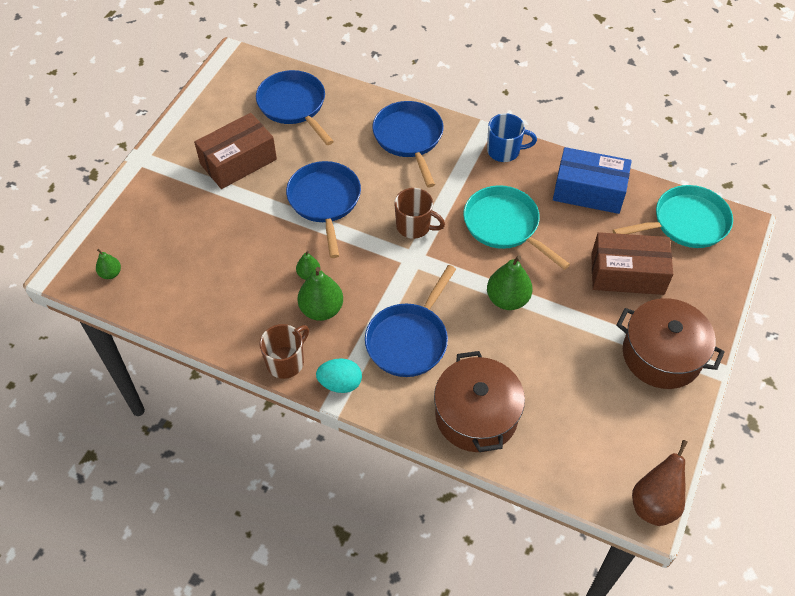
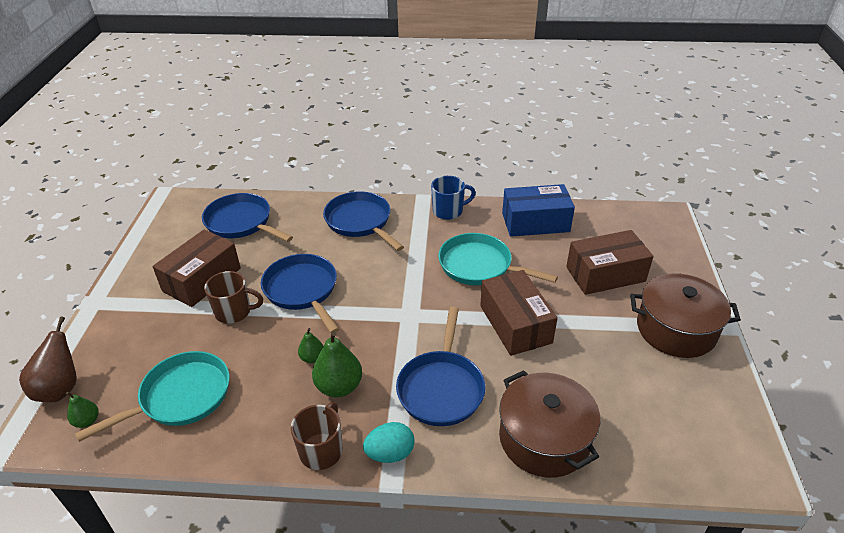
camera: 20 degrees left, 15 degrees down
brown mug [394,188,445,239] -> brown mug moved to [204,271,263,324]
green pear [487,255,532,310] -> brown box [480,270,558,356]
turquoise pan [613,185,733,248] -> turquoise pan moved to [75,351,230,442]
brown pear [632,440,688,526] -> brown pear moved to [19,316,77,402]

